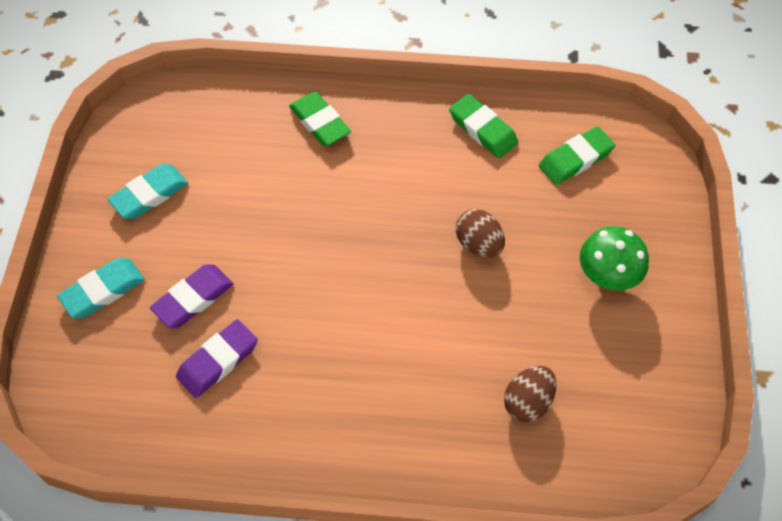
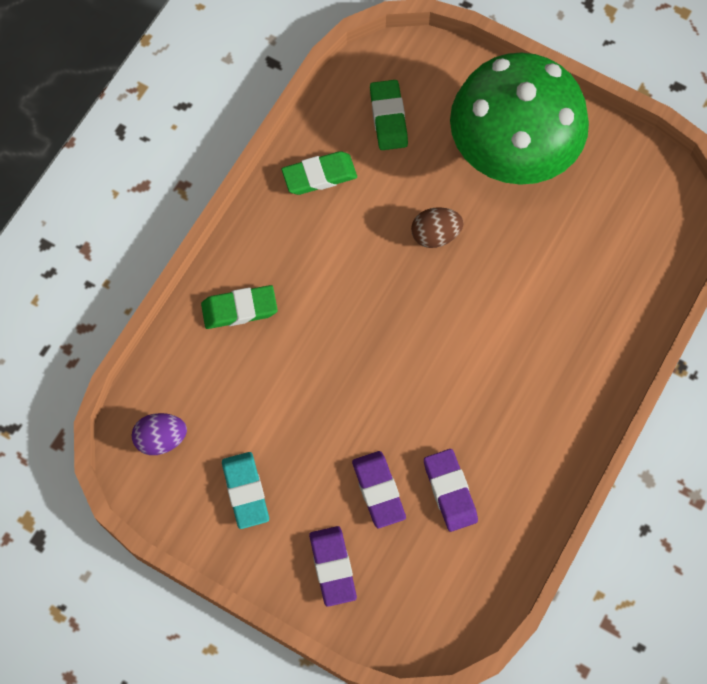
camera: 65 degrees left, 10 degrees up
turquoise eraser [57,258,145,318] -> purple eraser [309,526,357,607]
brown egg [504,366,556,422] -> none
green mushroom [580,226,649,290] -> green mushroom [450,52,589,185], size x2.21
none -> purple egg [132,413,187,455]

